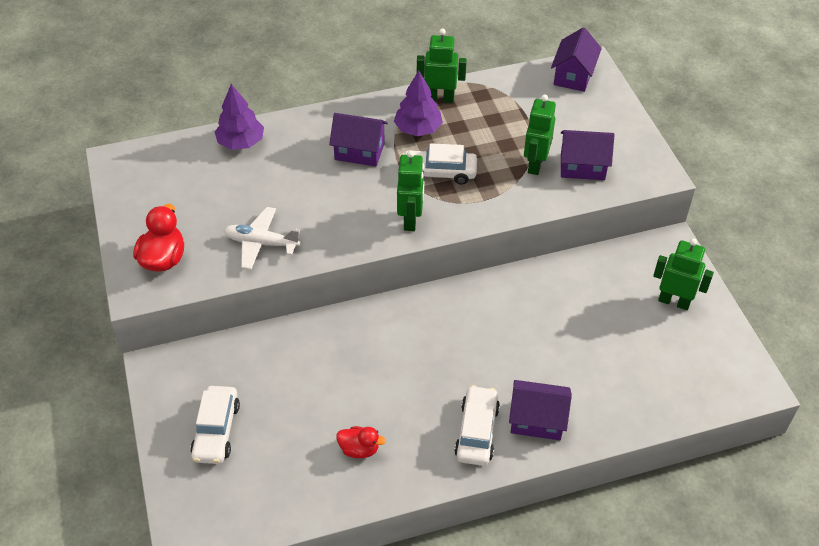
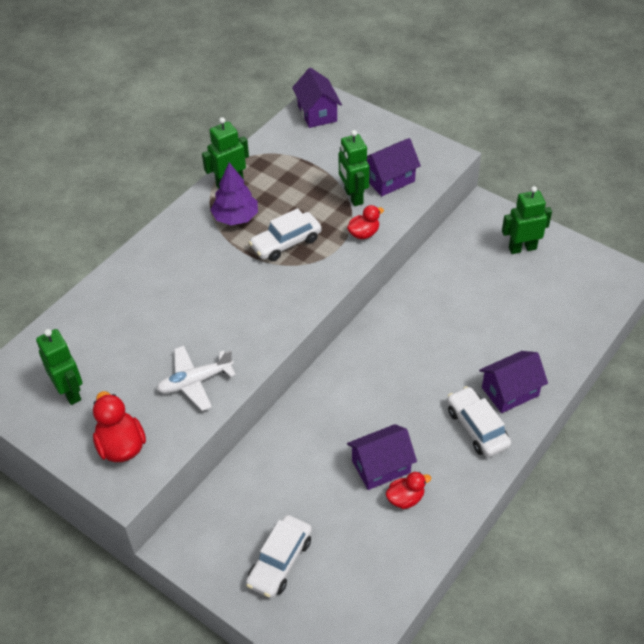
camera: 35 degrees left, 0 degrees up
white car [190,386,240,464] -> white car turned 60 degrees clockwise [246,515,312,598]
purple tree [215,84,264,150] -> none
purple house [329,113,388,166] -> purple house moved to [347,424,417,490]
green robot [397,150,424,231] -> green robot moved to [36,329,82,405]
none -> red duck [347,205,384,239]

